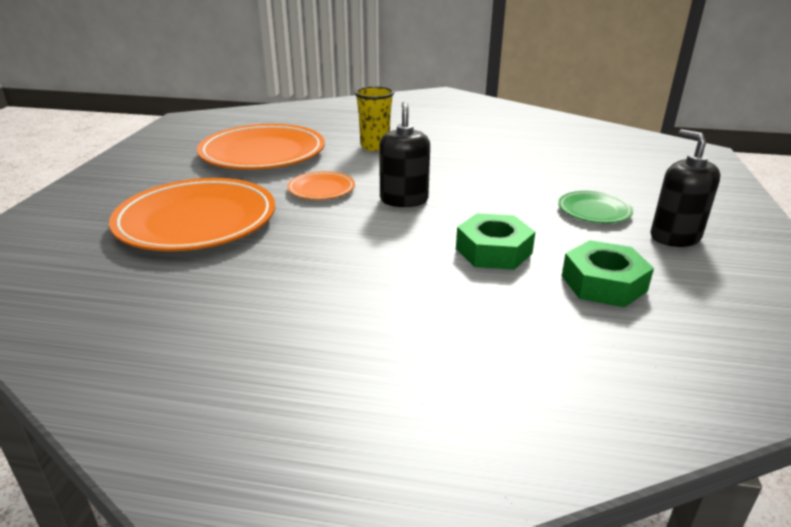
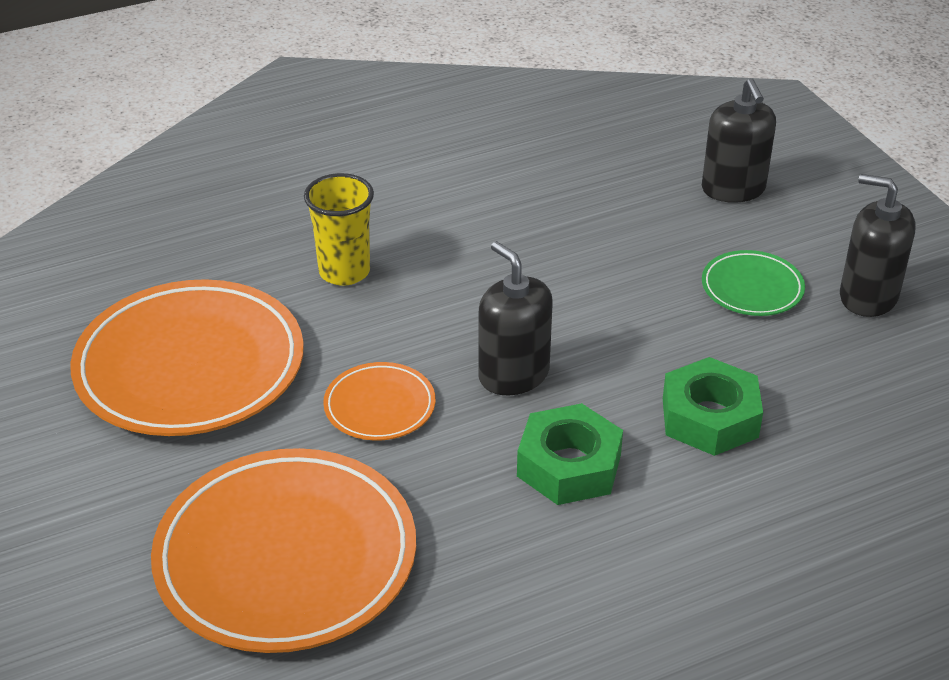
camera: 35 degrees left, 10 degrees up
green nut [562,240,654,307] -> green nut moved to [517,403,623,505]
none -> black soap dispenser [702,78,776,203]

